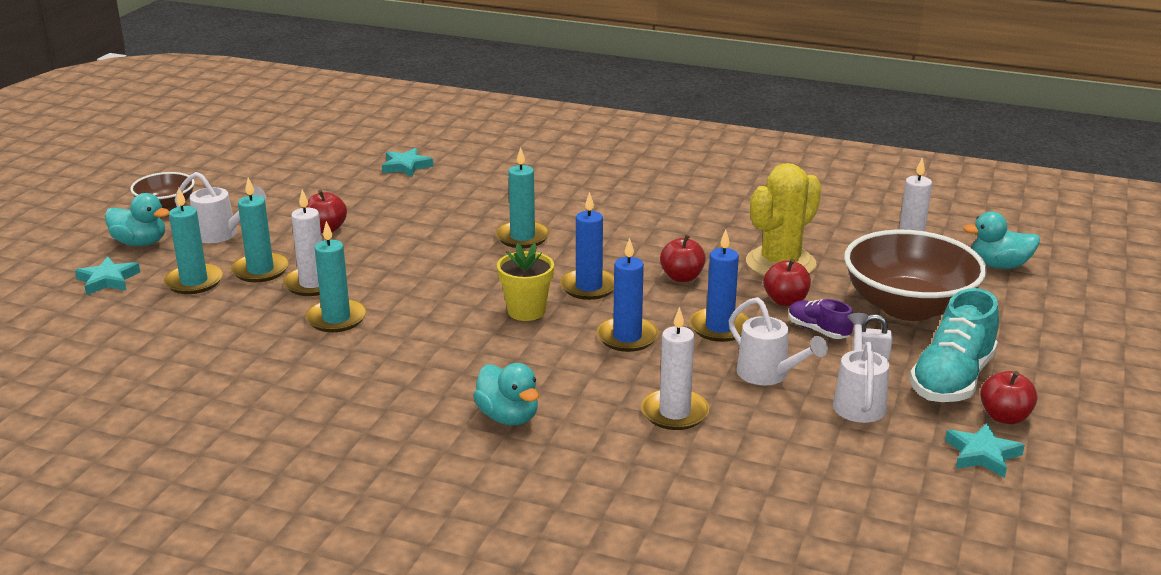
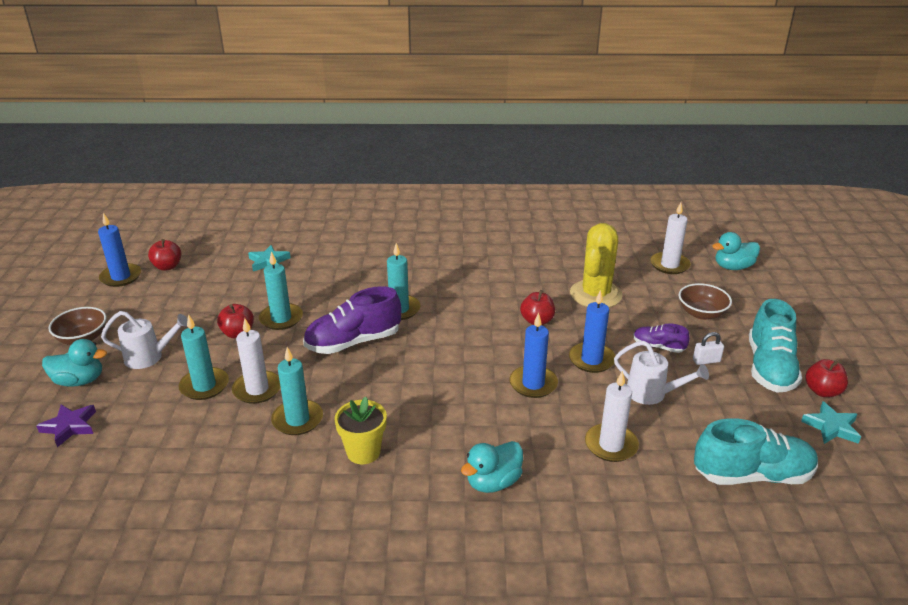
camera: 20 degrees left, 5 degrees up
turquoise star [75,257,140,295] -> purple star [36,404,96,447]
turquoise candle [163,188,223,294] -> turquoise candle moved to [259,251,303,330]
turquoise duck [473,363,539,425] -> turquoise duck turned 105 degrees clockwise [461,441,523,493]
yellow flower pot [497,243,554,321] -> yellow flower pot moved to [334,397,387,464]
blue candle [560,192,614,300] -> blue candle moved to [98,213,141,287]
red apple [764,259,811,306] -> red apple moved to [148,239,181,271]
white watering can [833,313,889,423] -> none
brown bowl [844,230,987,321] -> brown bowl [679,283,732,320], size x0.52
none -> purple shoe [303,286,401,354]
none -> turquoise shoe [694,418,818,485]

